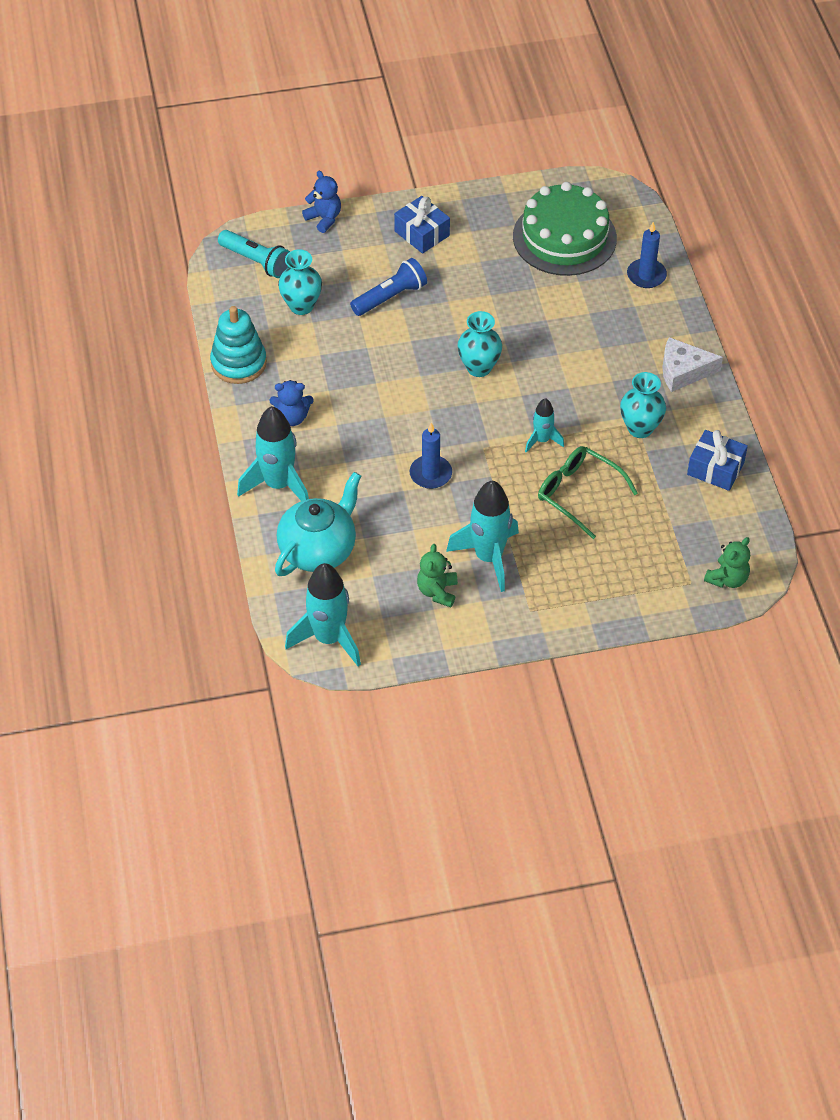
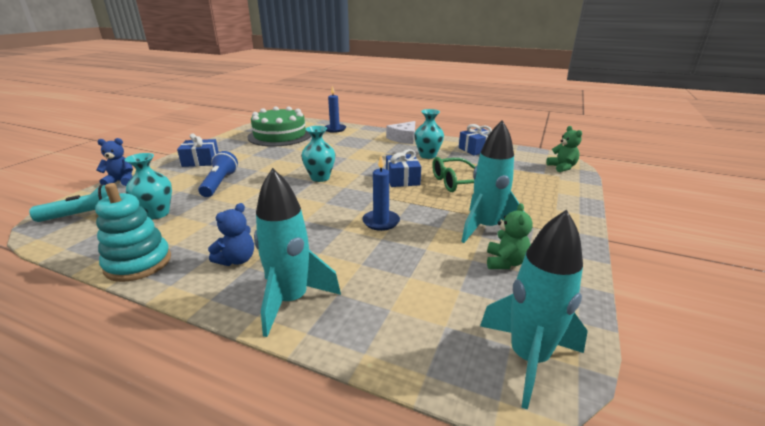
camera: 55 degrees left, 25 degrees down
turquoise teapot [275,472,361,576] -> none
green teddy bear [417,544,458,607] -> green teddy bear turned 120 degrees counterclockwise [487,203,533,269]
turquoise rocket [525,398,564,453] -> blue gift [386,149,421,187]

